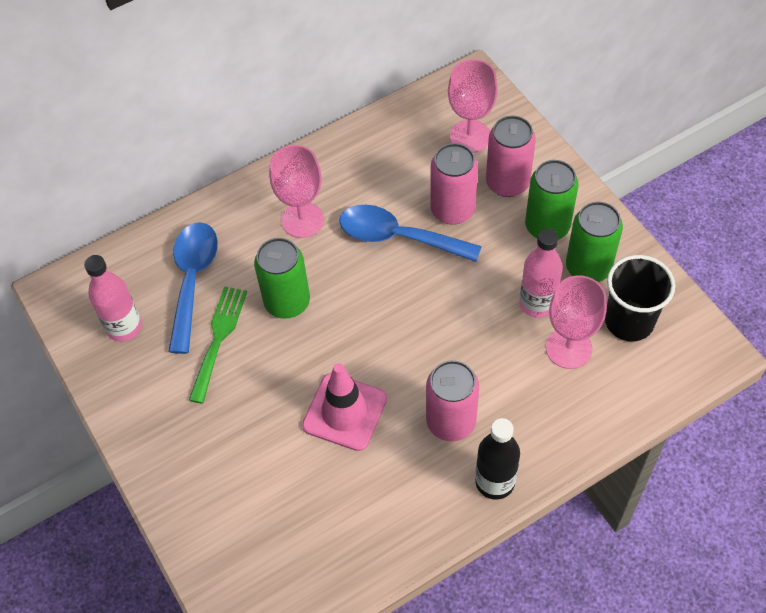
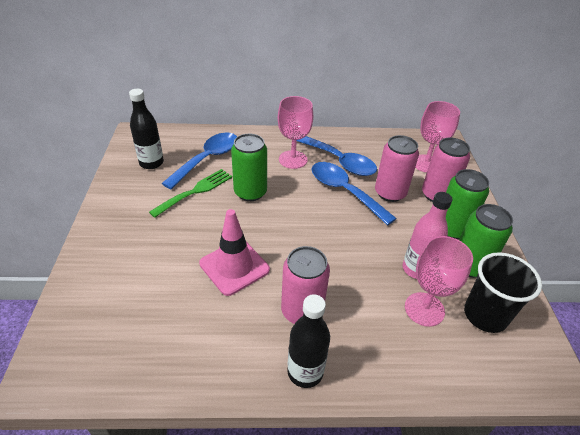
camera: 25 degrees right, 15 degrees down
pink bottle [84,255,142,342] -> black bottle [129,89,164,169]
none -> blue spoon [297,136,377,176]

